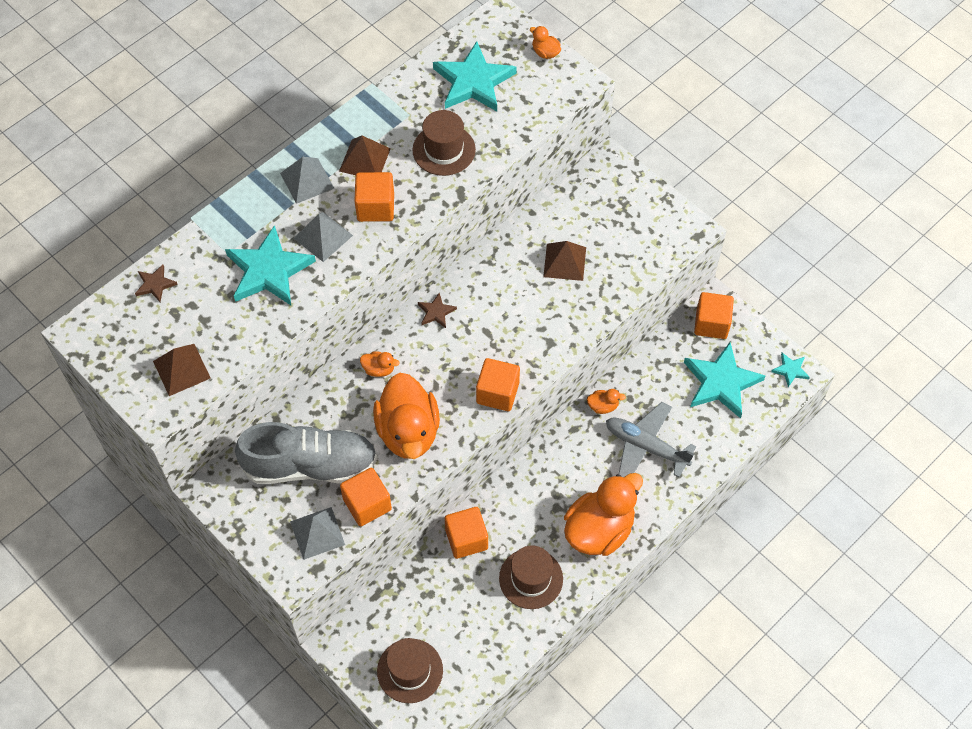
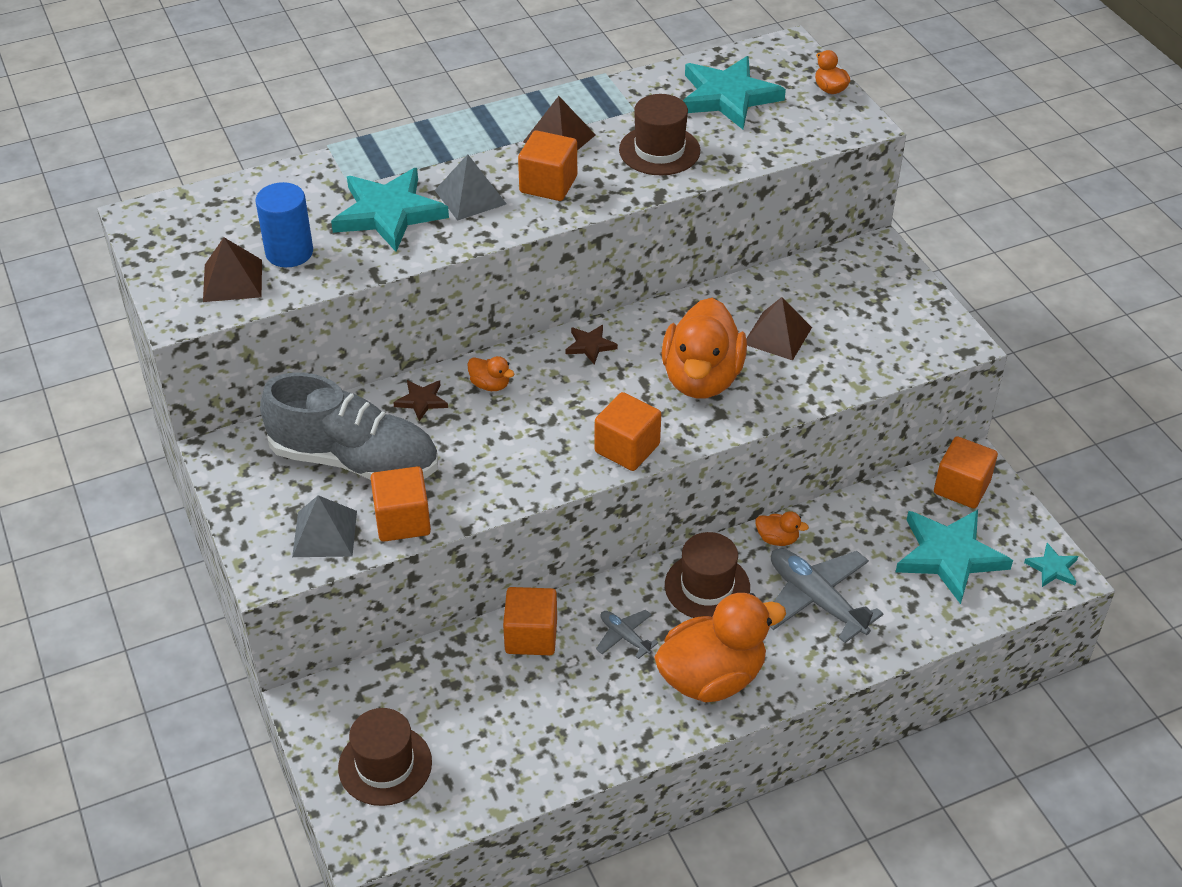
camera: 20 degrees right, 15 degrees down
brown star [135,265,178,302] -> brown star moved to [393,380,448,421]
grey pyramid [280,157,334,204] -> none
orange duck [373,373,440,459] -> orange duck moved to [661,298,747,399]
brown hat [499,545,563,609] -> brown hat moved to [665,532,750,618]
none -> blue cylinder [255,182,313,267]
none -> grey plane [596,610,659,659]

